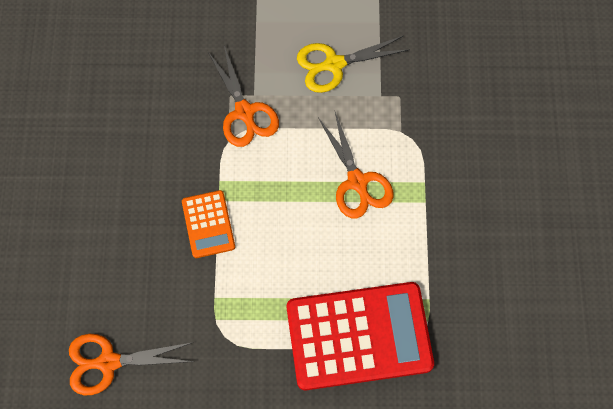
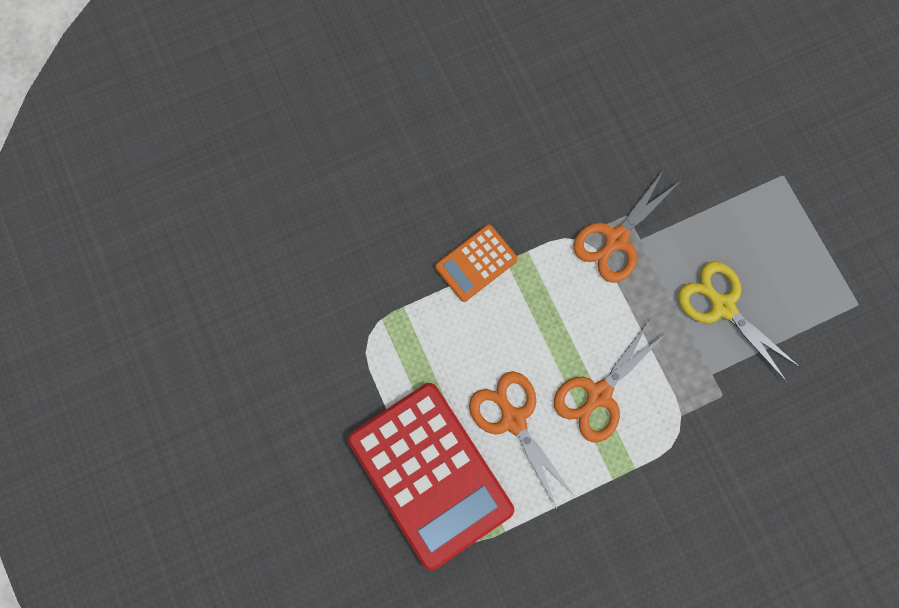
camera: 65 degrees right, 10 degrees up
orange scissors [69,334,195,395] -> orange scissors moved to [469,371,576,509]

